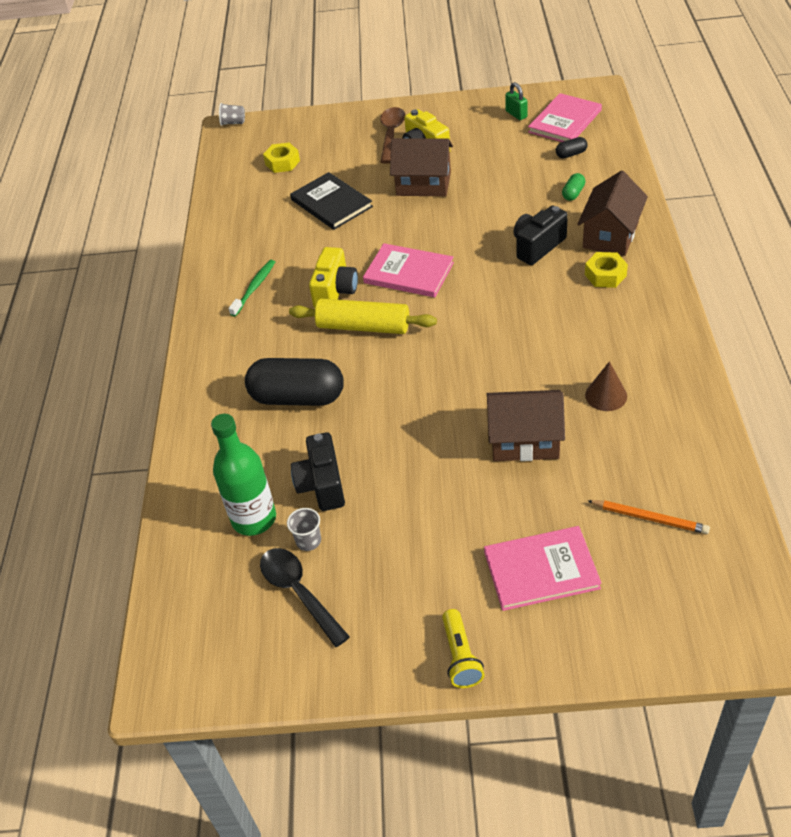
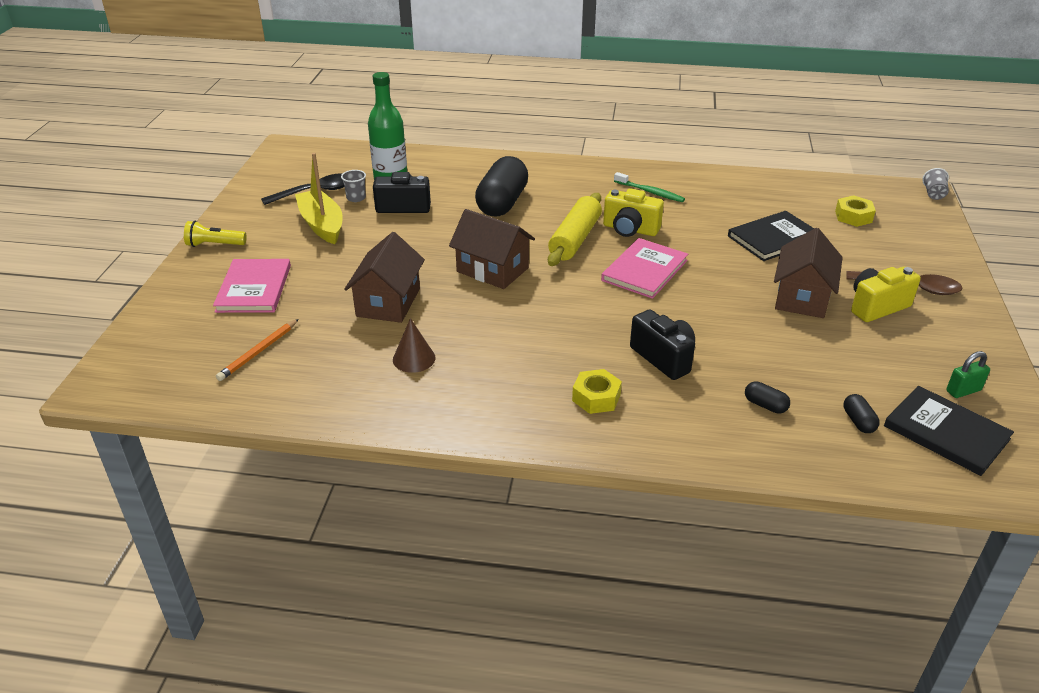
camera: 95 degrees right, 10 degrees down
pink book [528,93,602,142] -> black book [884,386,1014,476]
green capsule [562,173,585,201] -> black capsule [745,381,790,414]
brown house [578,171,648,256] -> brown house moved to [449,209,535,289]
none -> yellow boat [295,153,343,244]

